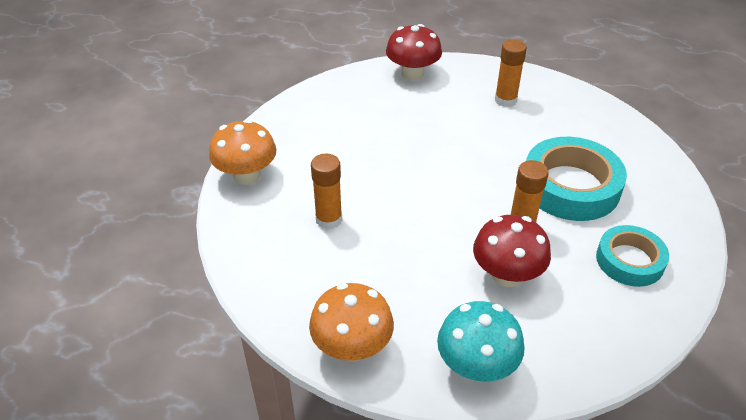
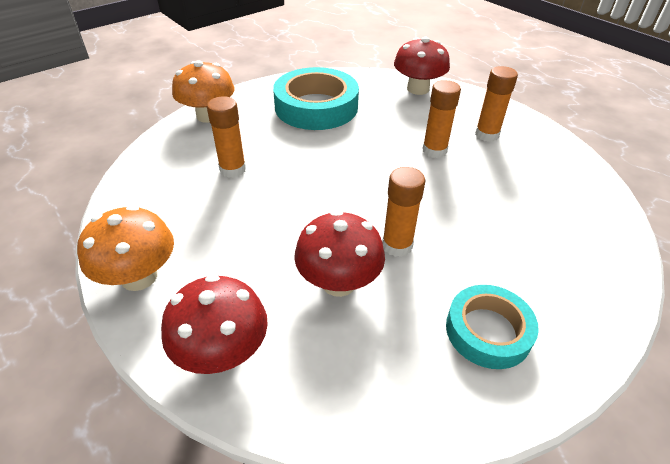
camera: 30 degrees right, 0 degrees up
turquoise mushroom [437,301,524,382] -> red mushroom [161,274,268,374]
turquoise tape [526,137,627,221] -> turquoise tape moved to [273,67,359,130]
none -> orange glue stick [422,80,461,158]

